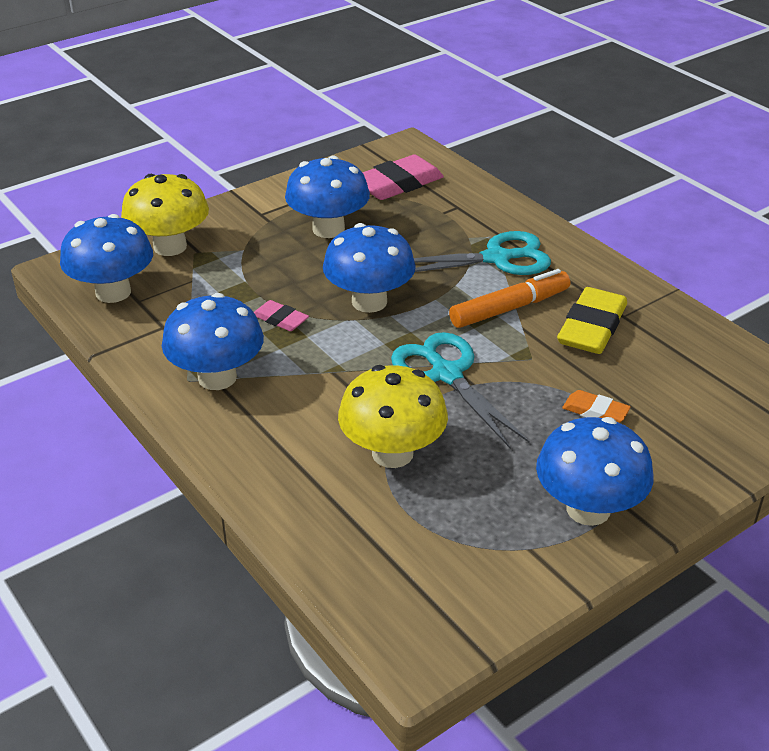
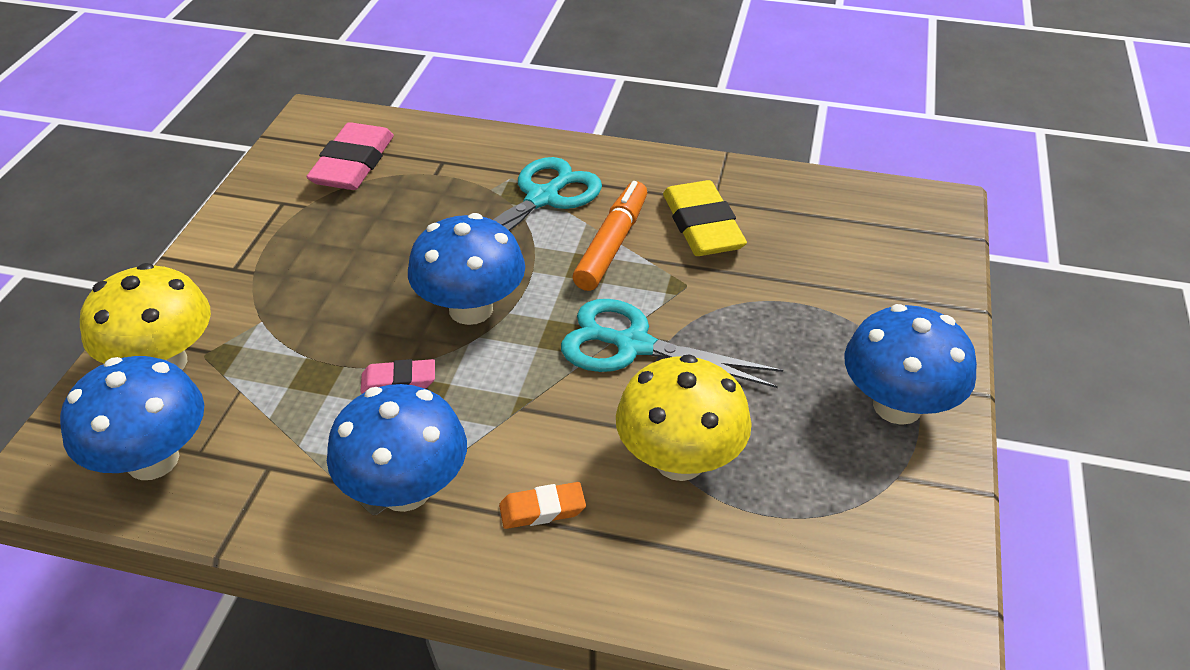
camera: 40 degrees left, 5 degrees up
blue mushroom [285,156,370,238] -> none
orange eraser [562,390,631,423] -> orange eraser moved to [499,482,586,529]

